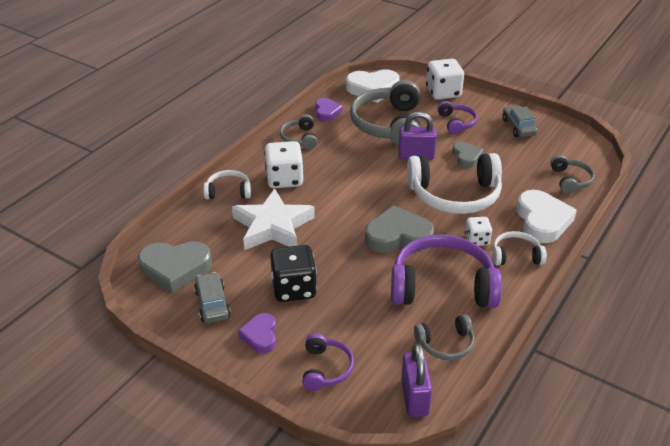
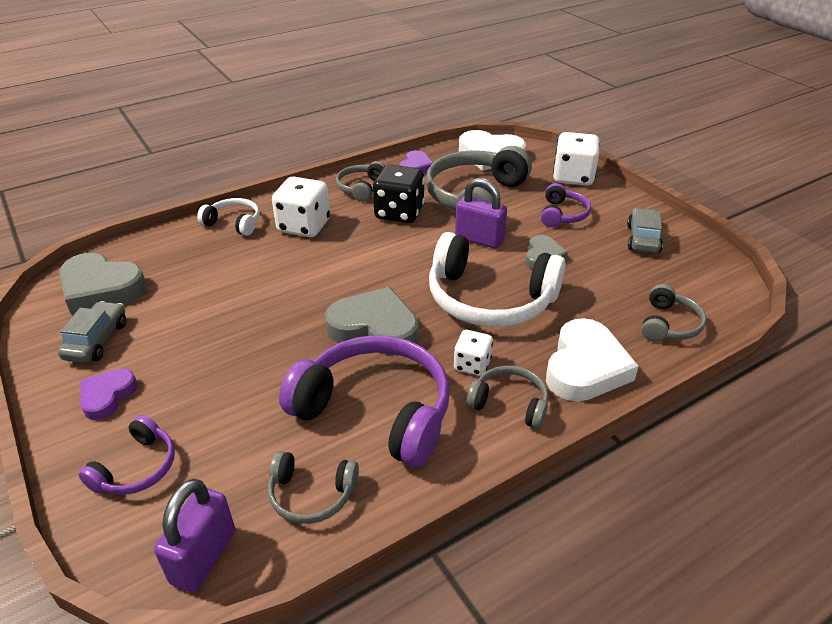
camera: 25 degrees right, 0 degrees up
white star [232,188,315,250] -> none
black dice [270,245,317,302] -> black dice moved to [373,165,425,223]
white headphones [493,231,547,265] -> grey headphones [467,366,548,429]

